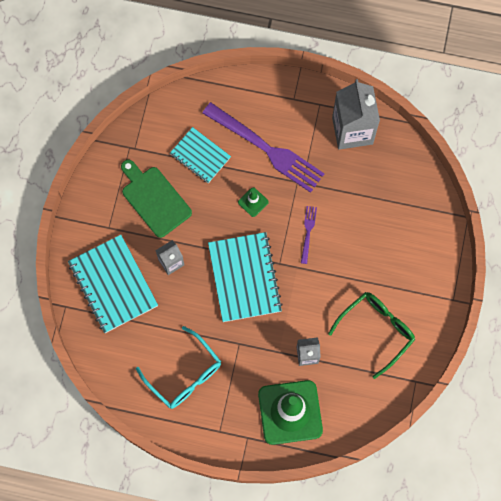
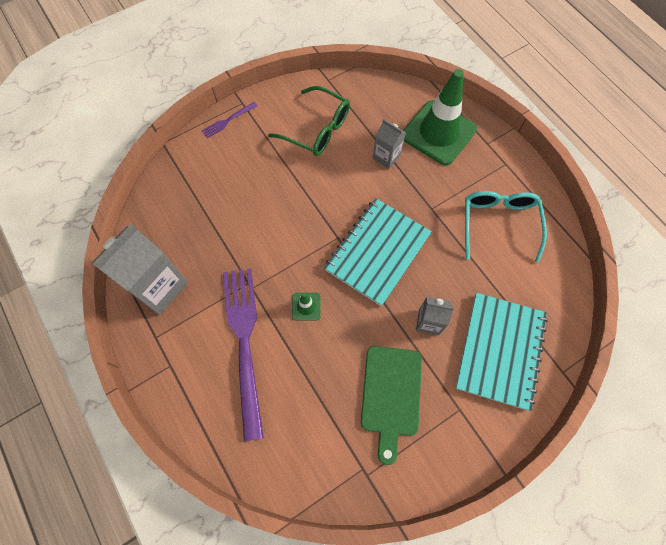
camera: 135 degrees left, 5 degrees down
turquoise notebook [170,127,231,183] -> none
purple fork [301,206,317,264] -> purple fork moved to [202,102,258,138]
green glasses [328,292,415,379] -> green glasses turned 150 degrees counterclockwise [268,86,350,156]

